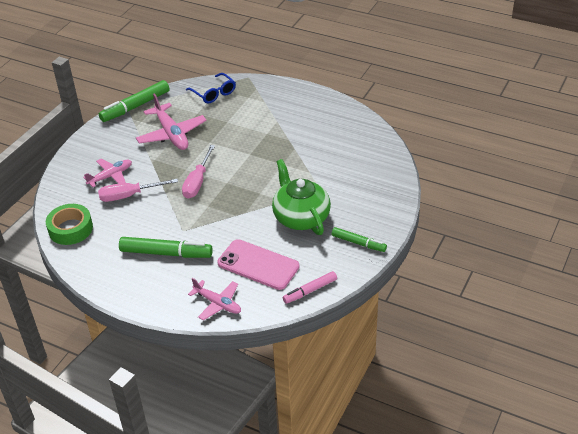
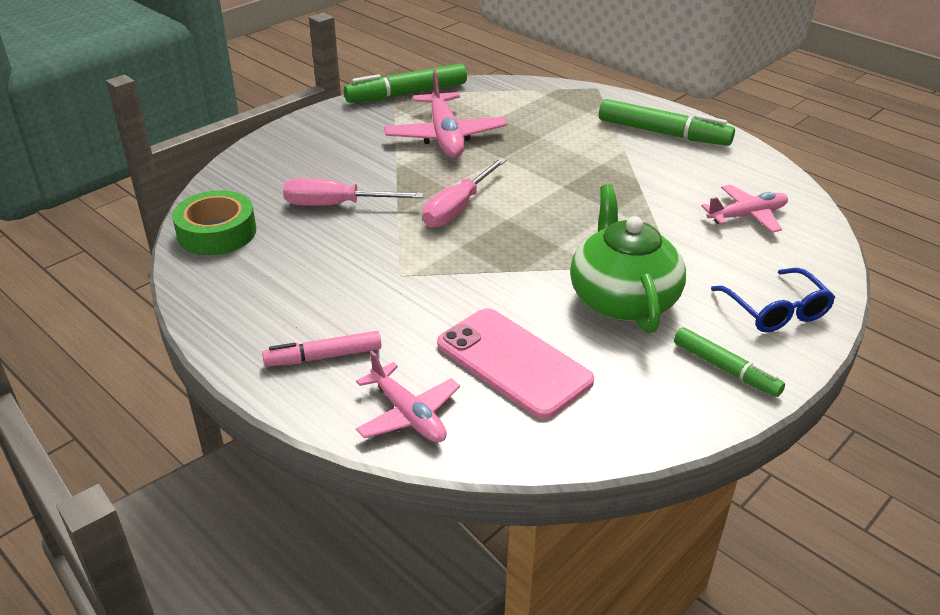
camera: 15 degrees right, 5 degrees down
pink plane [83,159,132,187] -> pink plane moved to [701,184,788,233]
green marker [119,237,213,258] -> green marker moved to [599,99,735,146]
blue glasses [186,73,236,104] -> blue glasses moved to [711,268,835,333]
pink marker [283,271,337,304] -> pink marker moved to [262,331,381,367]

